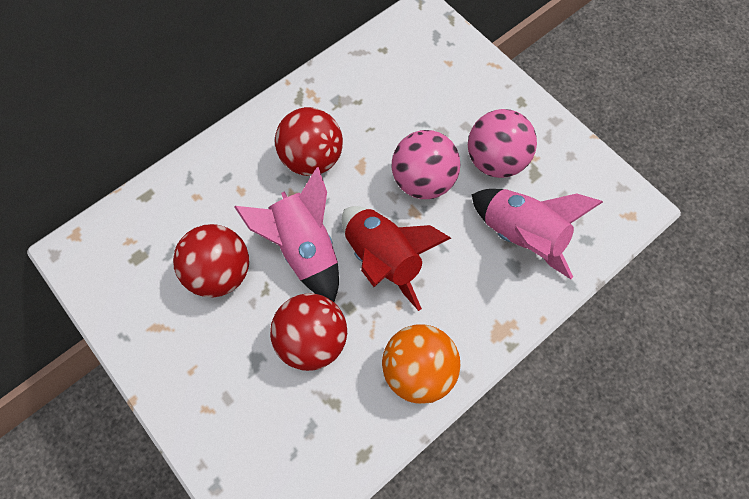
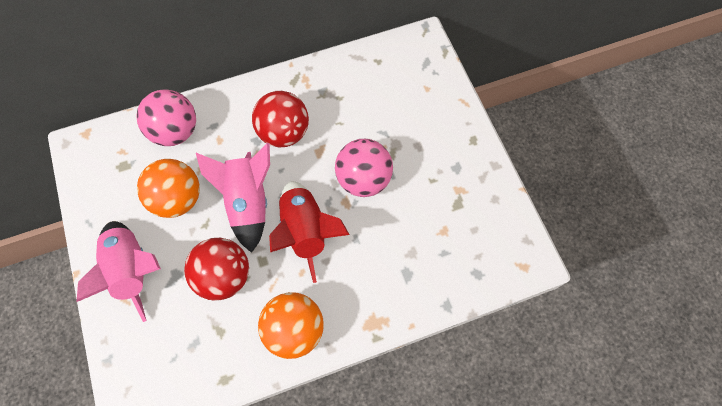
camera: 20 degrees right, 0 degrees up
red ball [173,224,249,298] -> orange ball [137,159,200,218]
pink ball [468,109,537,178] -> pink ball moved to [137,89,196,146]
pink rocket [471,189,603,279] -> pink rocket moved to [77,221,161,322]

